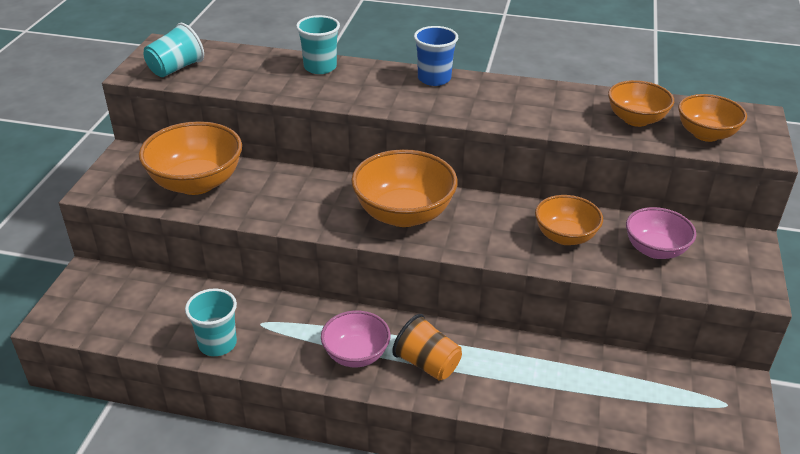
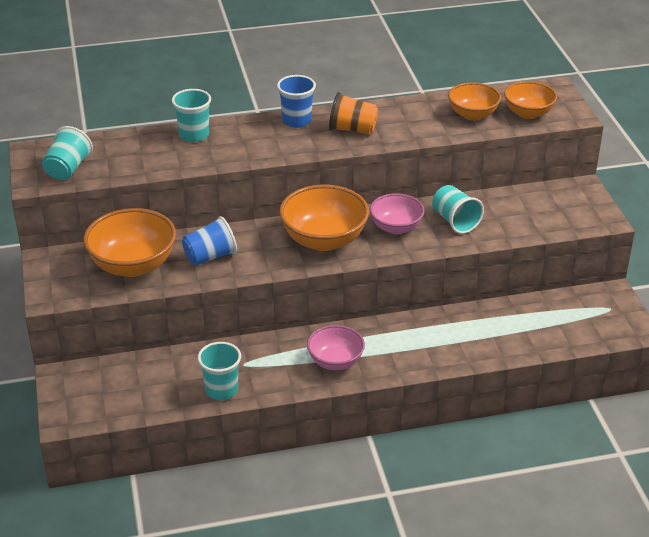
camera: 25 degrees left, 0 degrees up
orange cup [392,314,462,381] -> orange cup moved to [329,92,378,135]
orange bowl [535,195,603,245] -> turquoise cup [432,185,484,234]
pink bowl [626,207,696,259] -> pink bowl moved to [370,193,425,234]
none -> blue cup [182,216,237,266]

